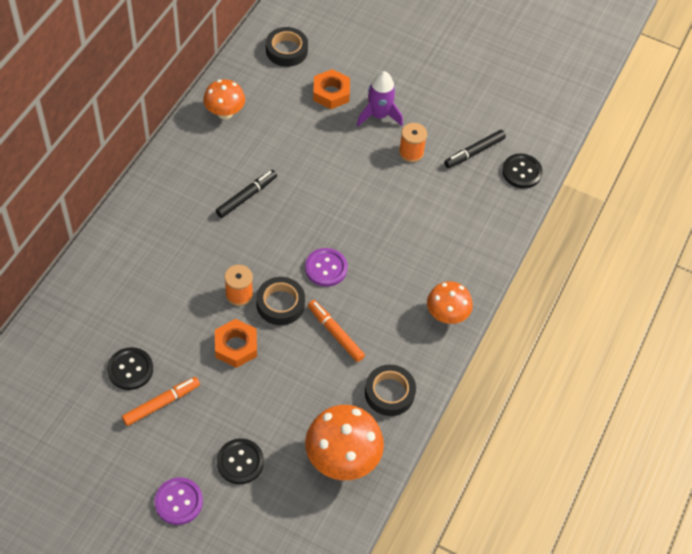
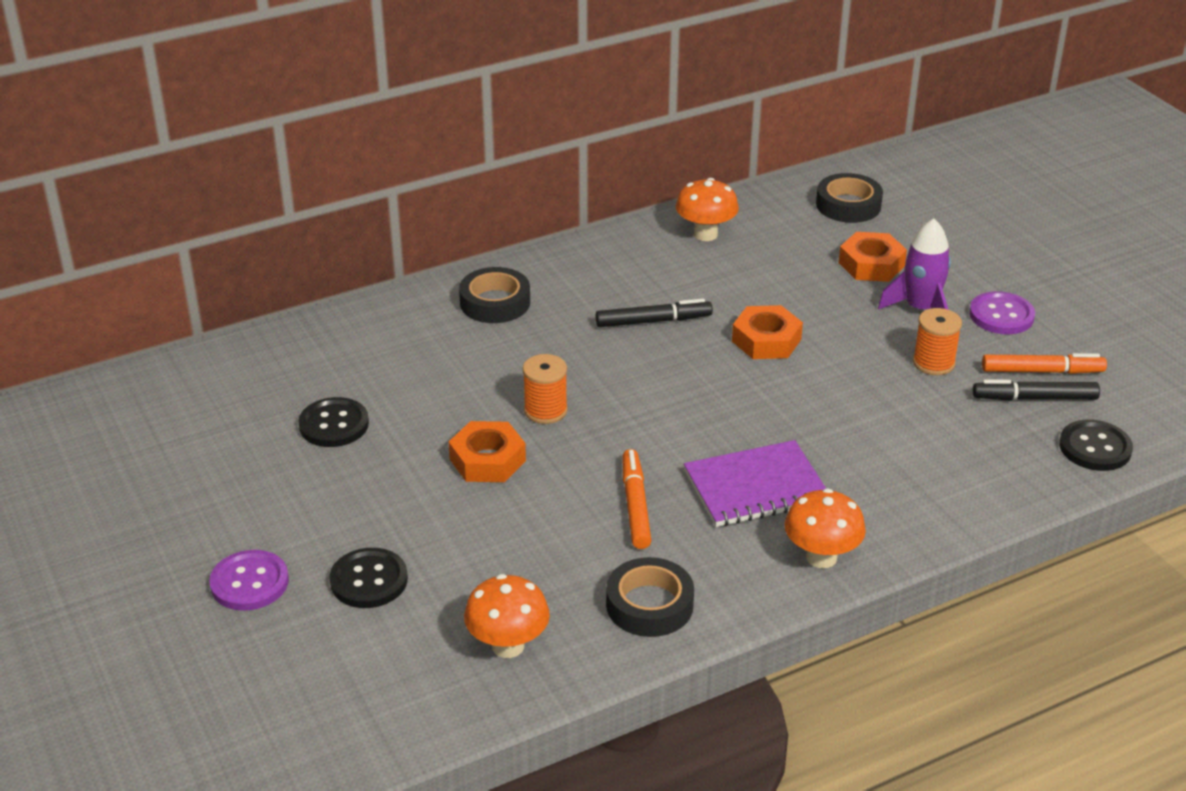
camera: 40 degrees right, 20 degrees down
orange marker [122,377,200,426] -> orange marker moved to [982,353,1107,374]
black tape [256,277,305,325] -> black tape moved to [459,267,530,323]
purple button [305,248,348,287] -> purple button moved to [969,291,1035,334]
orange mushroom [305,405,384,480] -> orange mushroom [464,574,550,658], size x0.64
none -> purple notebook [684,440,826,527]
none -> orange nut [732,305,803,359]

